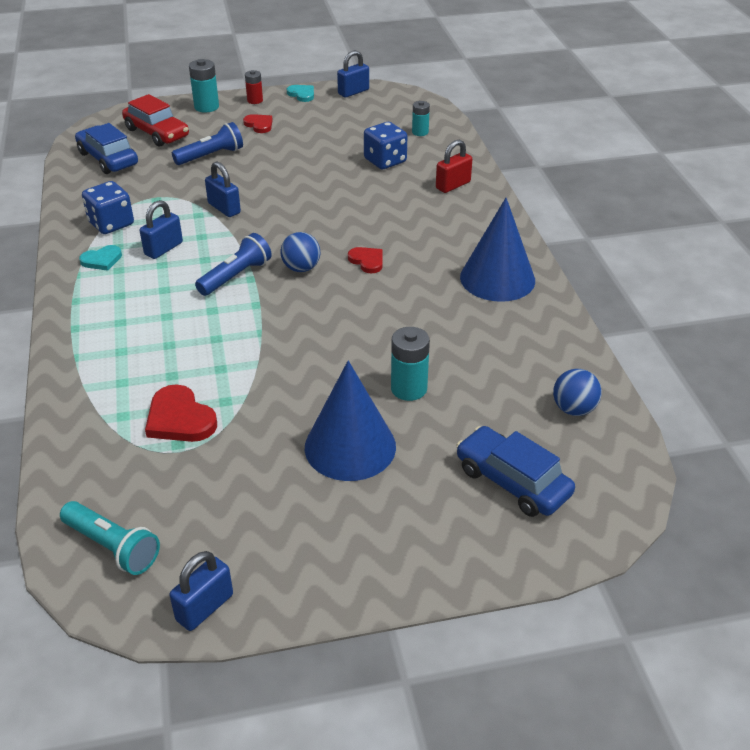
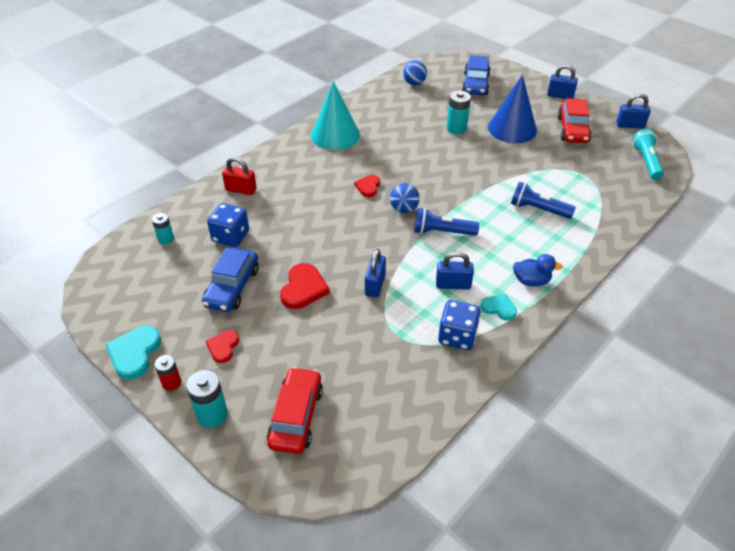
camera: 125 degrees left, 5 degrees up
blue car [75,123,138,174] -> blue car moved to [202,247,259,312]
red heart [145,384,217,442] -> red heart moved to [280,263,330,309]
blue flashlight [172,122,243,165] -> blue flashlight moved to [511,182,576,219]
turquoise heart [287,85,314,102] -> turquoise heart [105,326,161,379], size x1.60
blue padlock [337,50,369,97] -> blue padlock moved to [547,64,578,99]
blue cone [460,198,535,302] -> turquoise cone [311,81,360,150]
none -> blue duck [513,254,563,287]
none -> red car [557,98,592,143]

